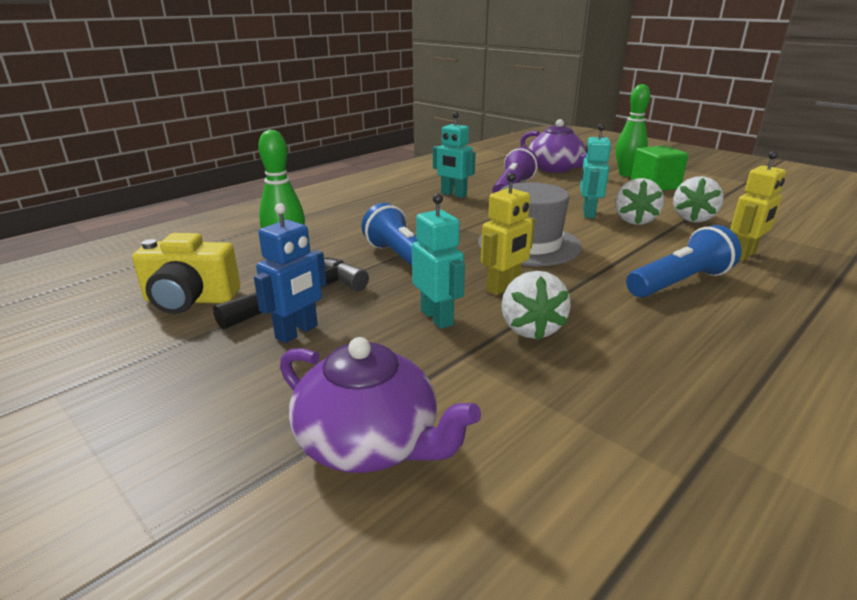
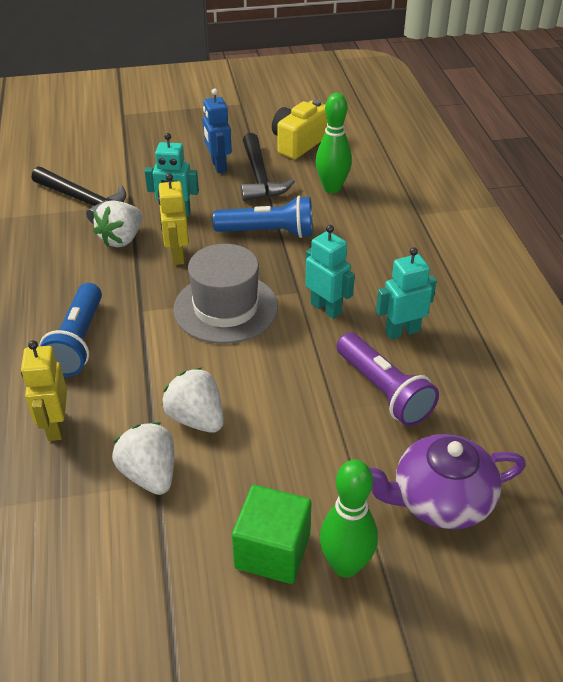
camera: 125 degrees right, 15 degrees up
purple teapot [280,337,481,473] -> none
white strawberry [501,271,571,340] -> white strawberry turned 90 degrees counterclockwise [93,200,142,247]
turquoise robot [580,124,611,218] -> turquoise robot moved to [305,225,355,319]
none -> black hammer [32,166,126,224]

